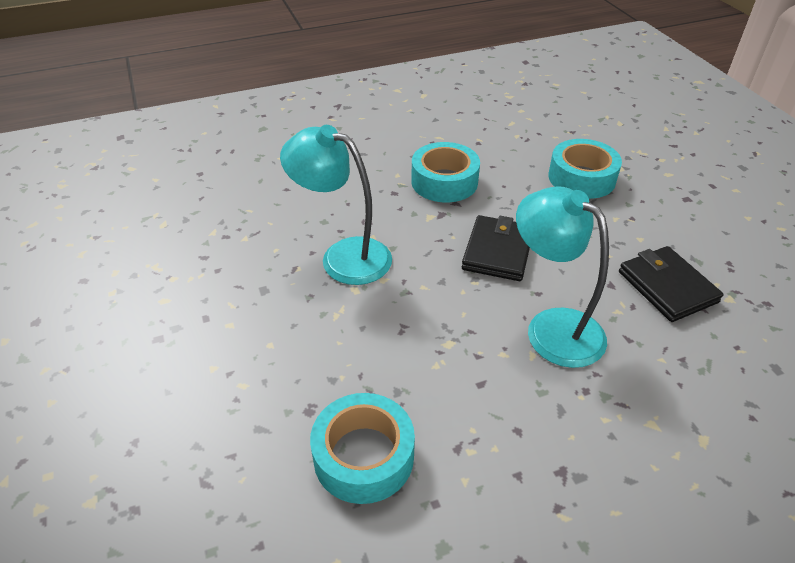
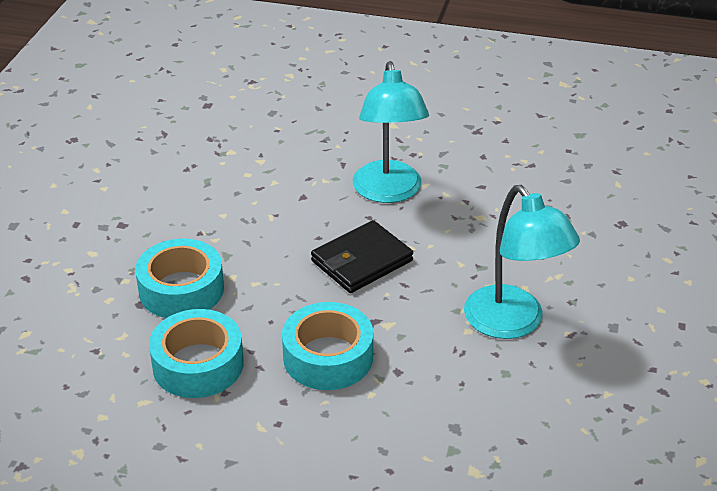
camera: 145 degrees left, 5 degrees down
turquoise tape [310,393,415,504] -> turquoise tape moved to [149,309,244,398]
black wallet [619,246,723,322] -> none

